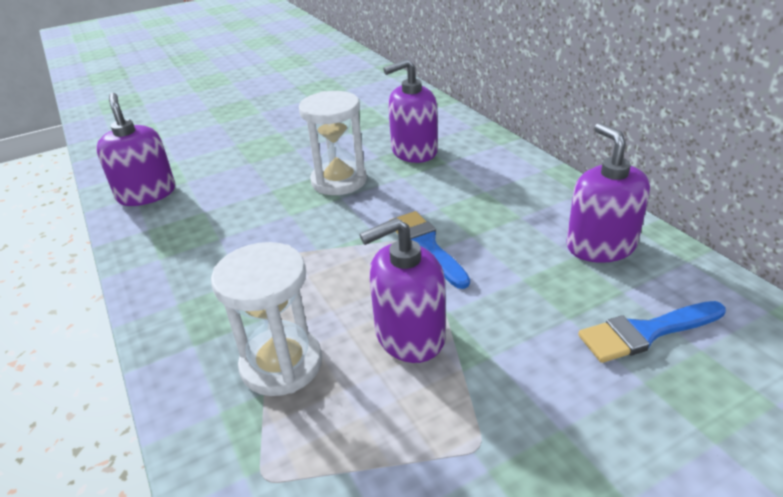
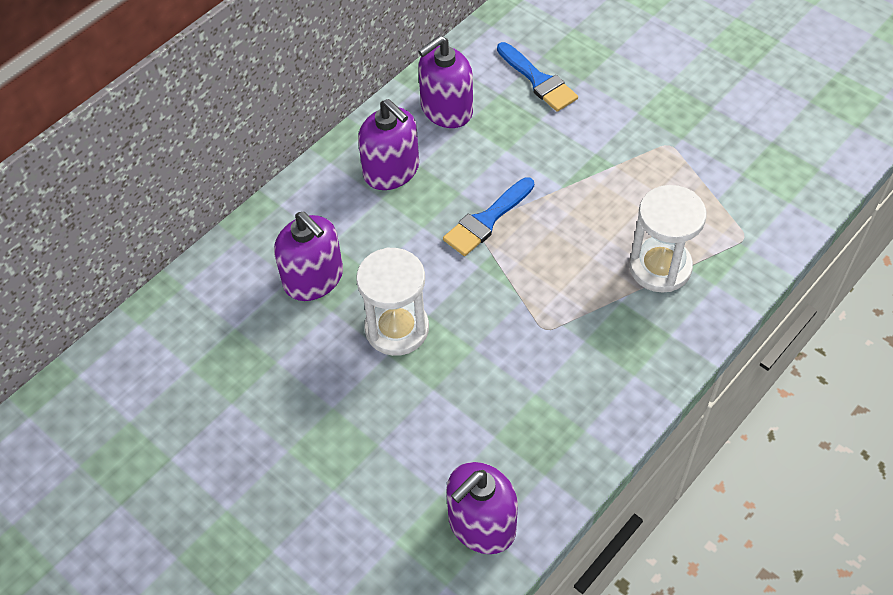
camera: 110 degrees left, 20 degrees up
purple soap dispenser [360,218,446,363] -> purple soap dispenser moved to [358,99,419,190]

